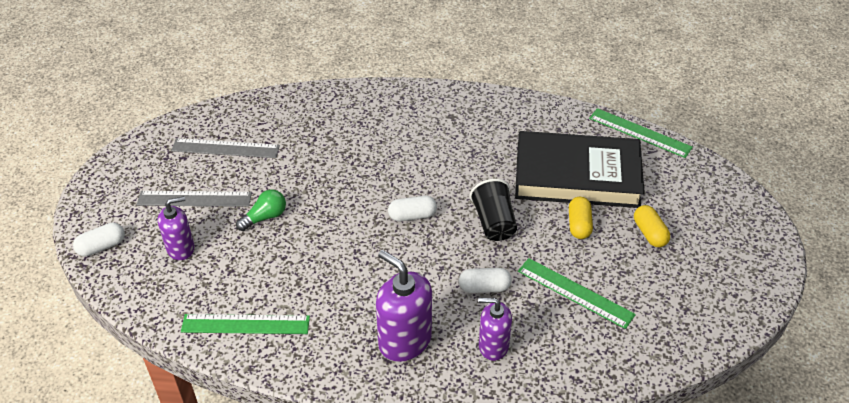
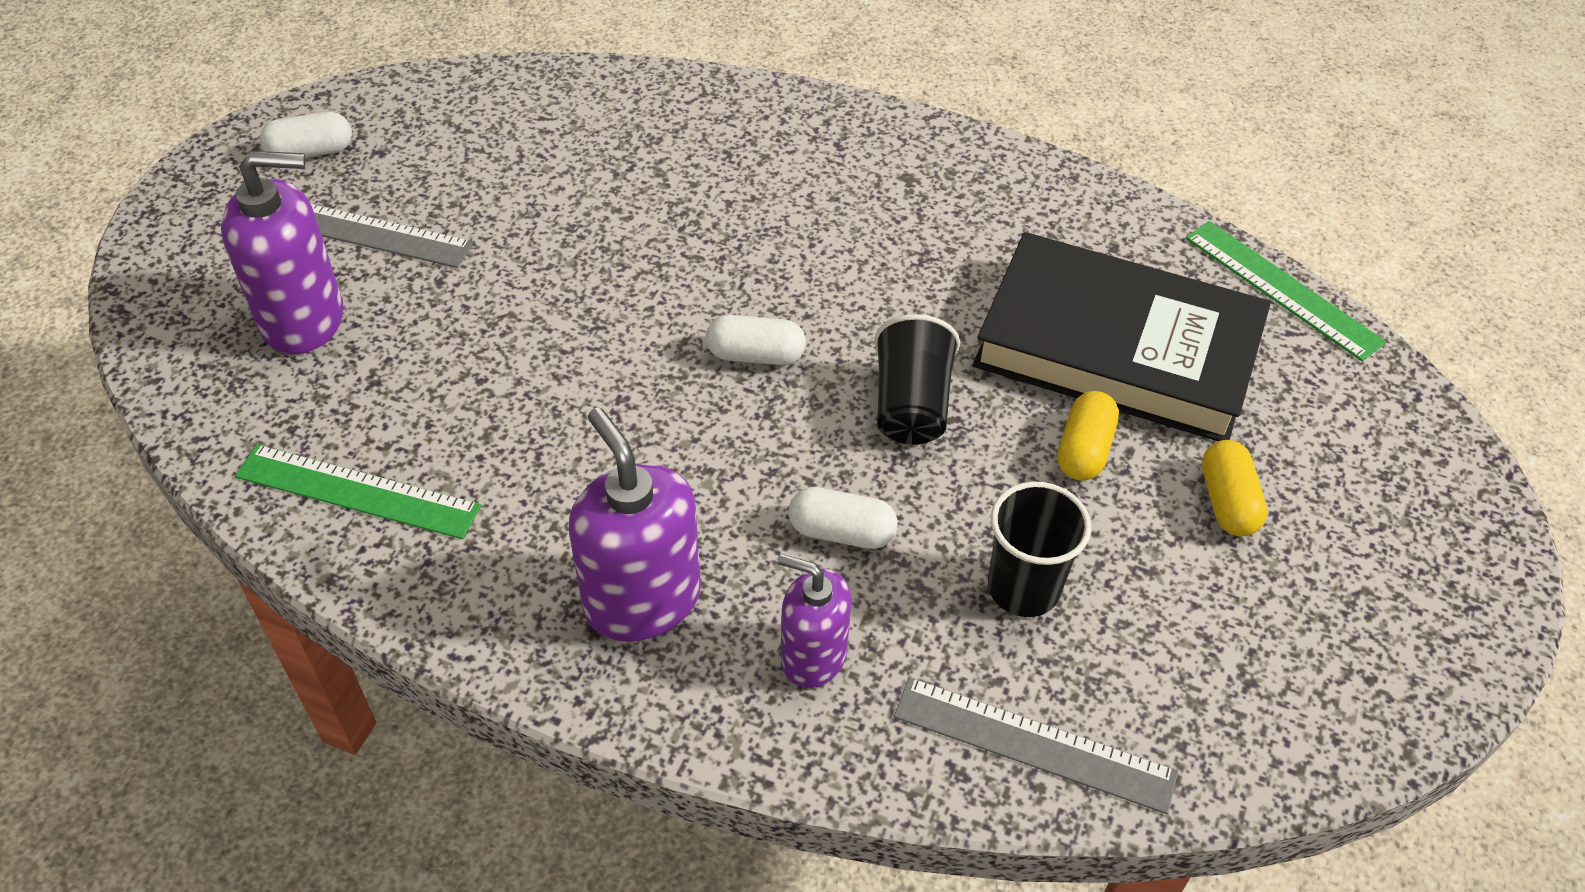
camera: 15 degrees right, 5 degrees up
white capsule [73,223,125,257] -> white capsule moved to [259,112,352,158]
purple soap dispenser [158,196,194,260] -> purple soap dispenser [221,151,343,354], size x1.57
grey ruler [171,138,280,158] -> grey ruler moved to [894,677,1178,814]
green light bulb [236,190,286,231] -> none
green ruler [518,258,636,329] -> black cup [988,482,1091,617]

